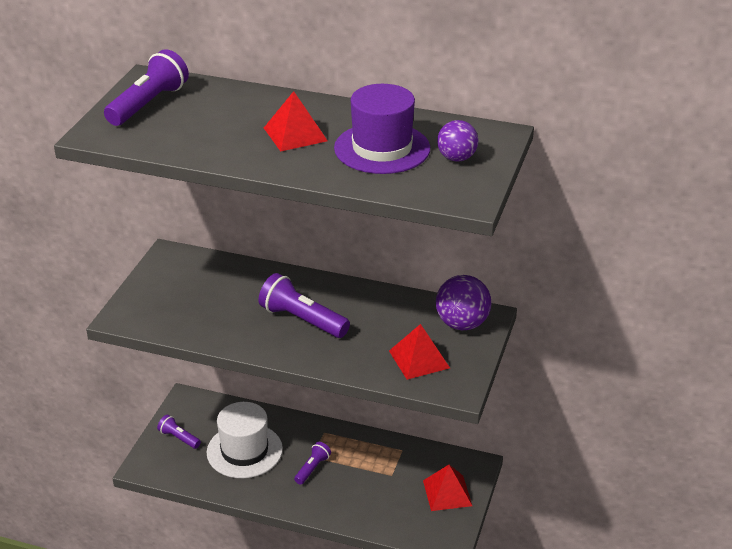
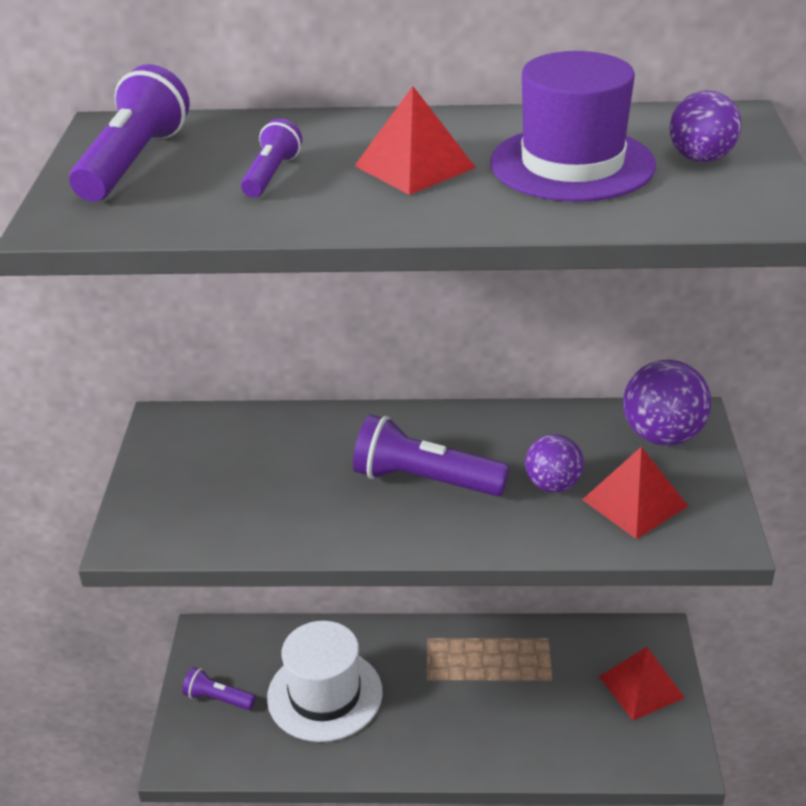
camera: 15 degrees left, 0 degrees up
purple flashlight [294,442,331,485] -> purple flashlight moved to [241,118,302,198]
none -> purple ball [525,434,584,493]

